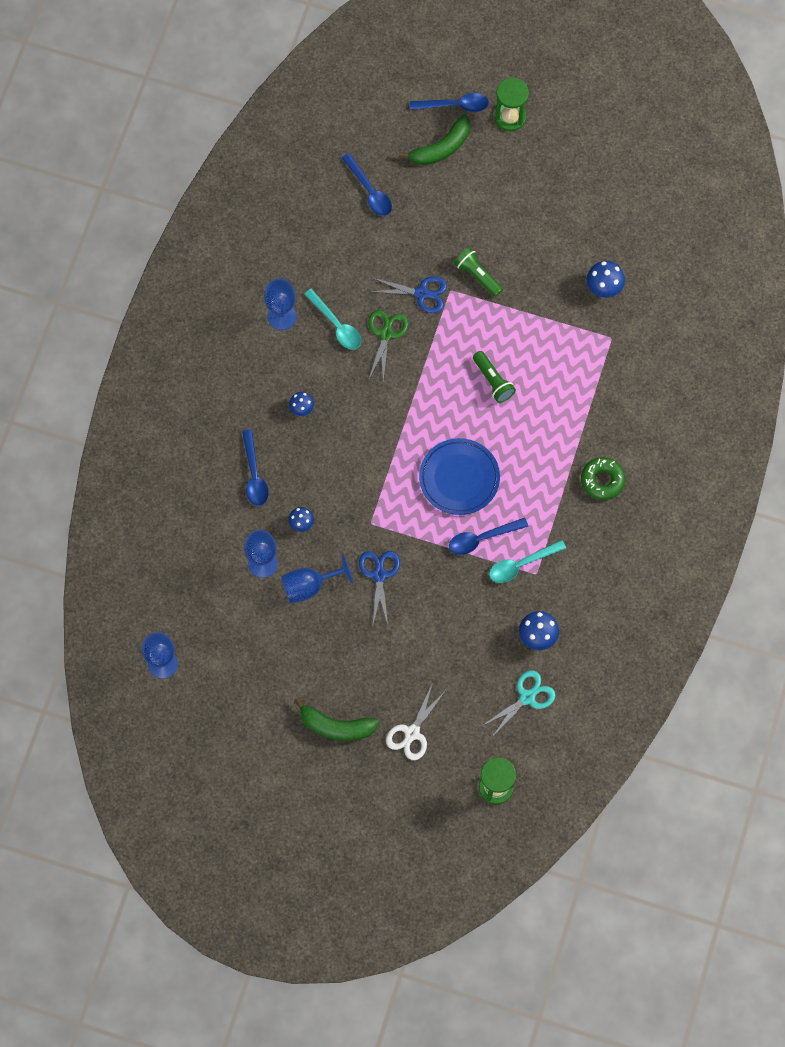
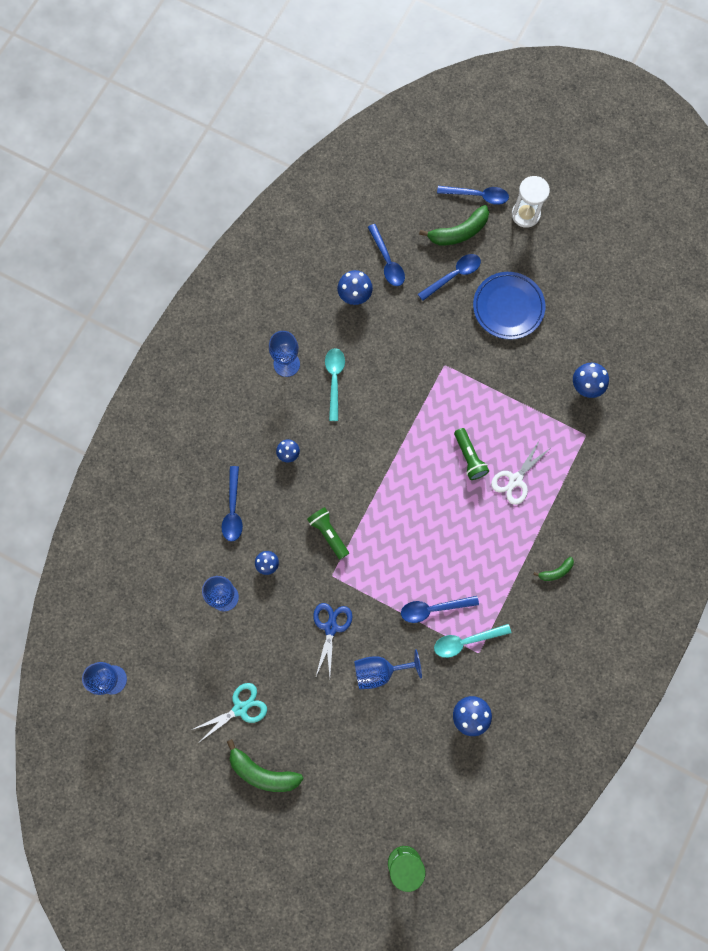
camera: 10 degrees right, 5 degrees up
blue goblet [281,555,353,604] -> blue goblet moved to [354,650,422,689]
turquoise spoon [304,289,361,350] -> turquoise spoon turned 150 degrees counterclockwise [325,348,345,421]
green scissors [369,310,408,381] -> none
blue scissors [370,276,447,313] -> none
white scissors [386,685,446,760] -> white scissors moved to [491,440,550,505]
blue plate [419,438,500,515] -> blue plate moved to [473,272,545,339]
green flashlight [454,247,503,297] -> green flashlight moved to [307,507,349,560]
turquoise scissors [482,670,556,737] -> turquoise scissors moved to [191,683,267,741]
green hourglass [494,78,529,131] -> white hourglass [512,176,550,228]
green donut [581,457,625,500] -> green banana [533,557,574,581]
none -> blue mushroom [337,270,373,305]
none -> blue spoon [418,254,481,301]

